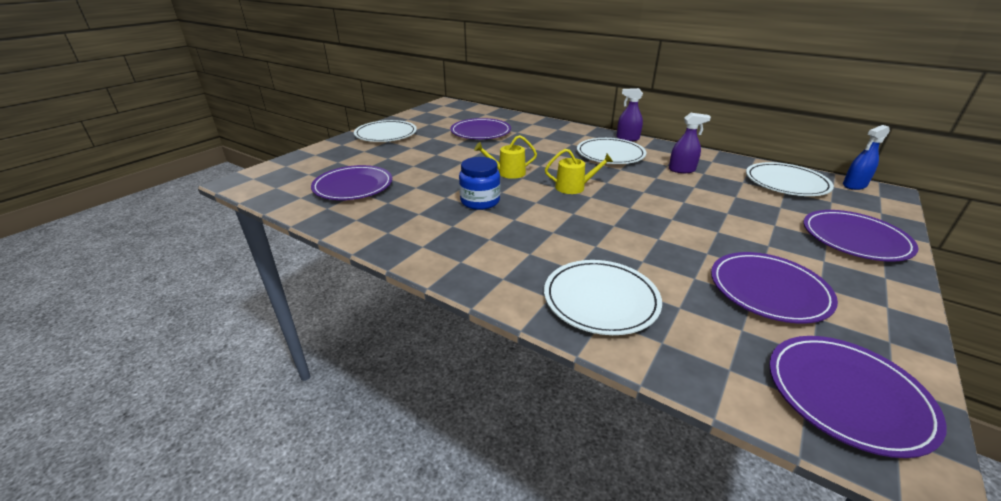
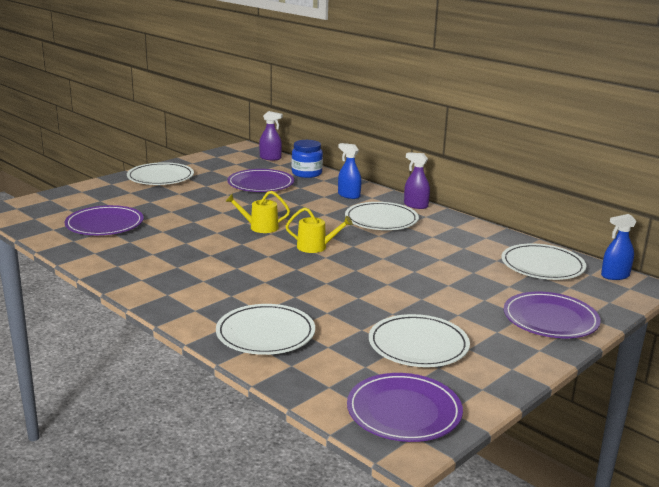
camera: 10 degrees right, 10 degrees down
blue jar [459,157,500,210] -> blue jar moved to [292,140,323,178]
purple spray bottle [669,113,711,173] -> purple spray bottle moved to [259,111,283,160]
purple plate [711,252,838,323] -> white plate [369,314,470,367]
none -> blue spray bottle [338,143,361,199]

